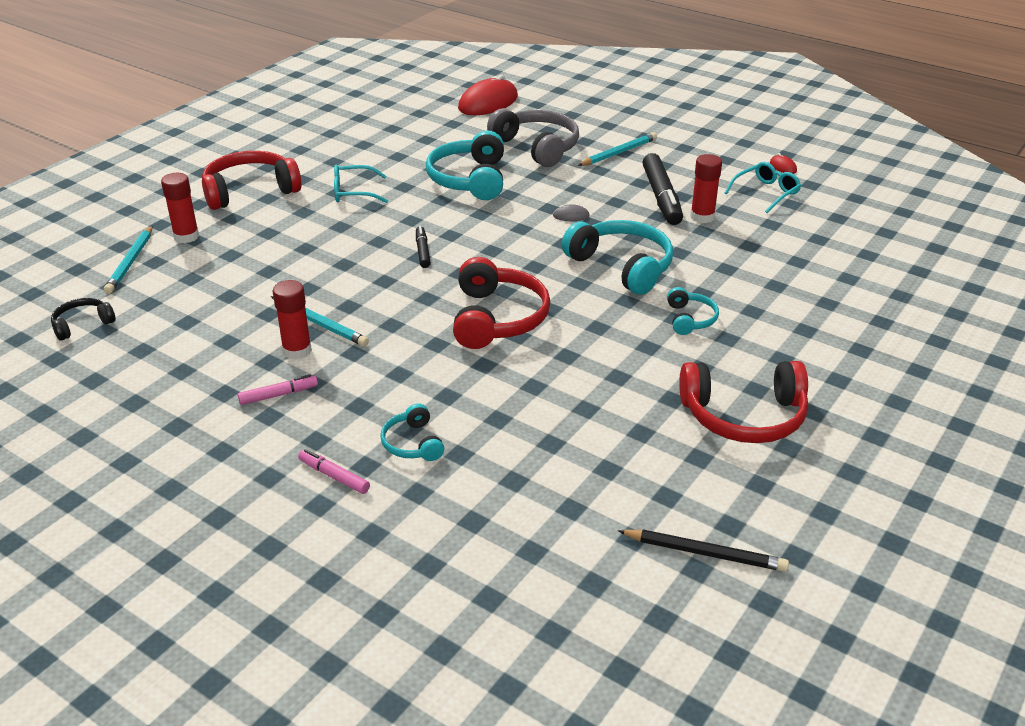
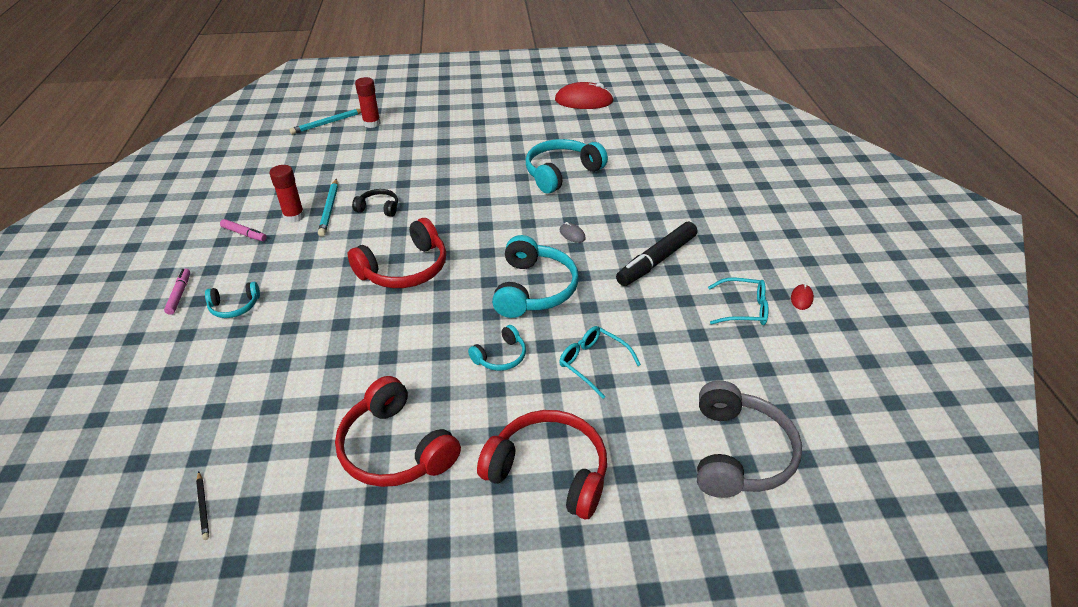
camera: 50 degrees right, 5 degrees up
black headphones [51,298,116,341] -> black headphones moved to [352,189,398,217]
red headphones [202,151,302,210] -> red headphones moved to [477,410,607,519]
turquoise glasses [334,164,388,203] -> turquoise glasses moved to [559,326,641,399]
turquoise headphones [380,403,444,461] -> turquoise headphones turned 135 degrees counterclockwise [205,282,260,318]
black marker [416,226,431,268] -> none
red mouse [458,75,518,115] -> red mouse moved to [555,82,614,109]
grey headphones [487,108,579,167] -> grey headphones moved to [697,380,802,498]
turquoise pencil [577,132,657,166] -> none
black pencil [618,529,789,572] -> black pencil [196,471,209,540], size x0.56
red glue stick [690,154,722,223] -> none

